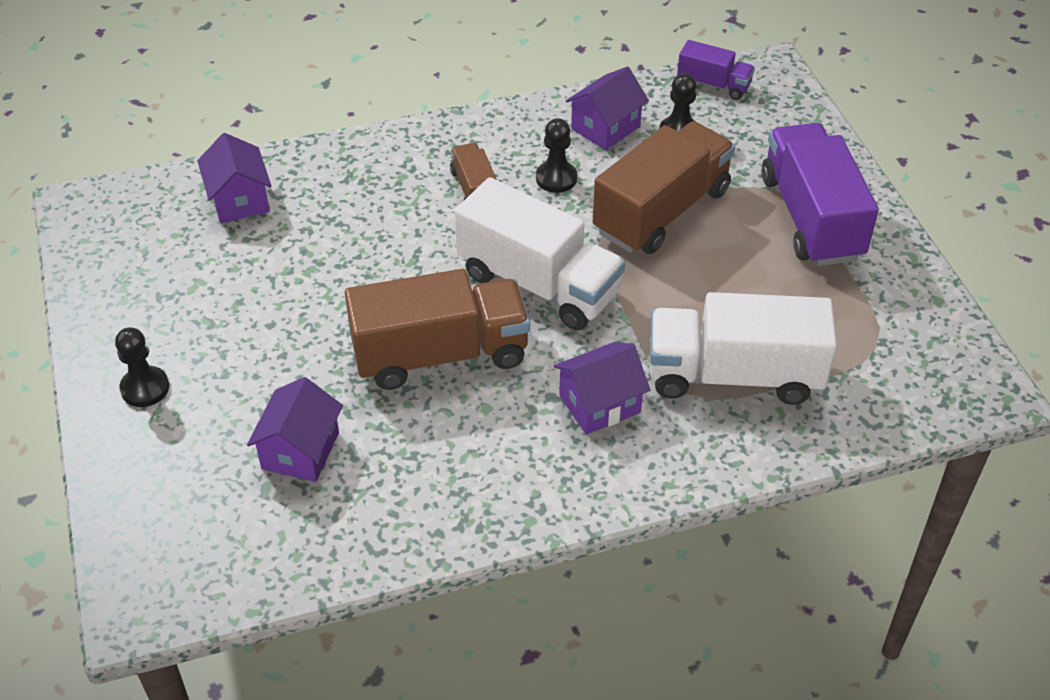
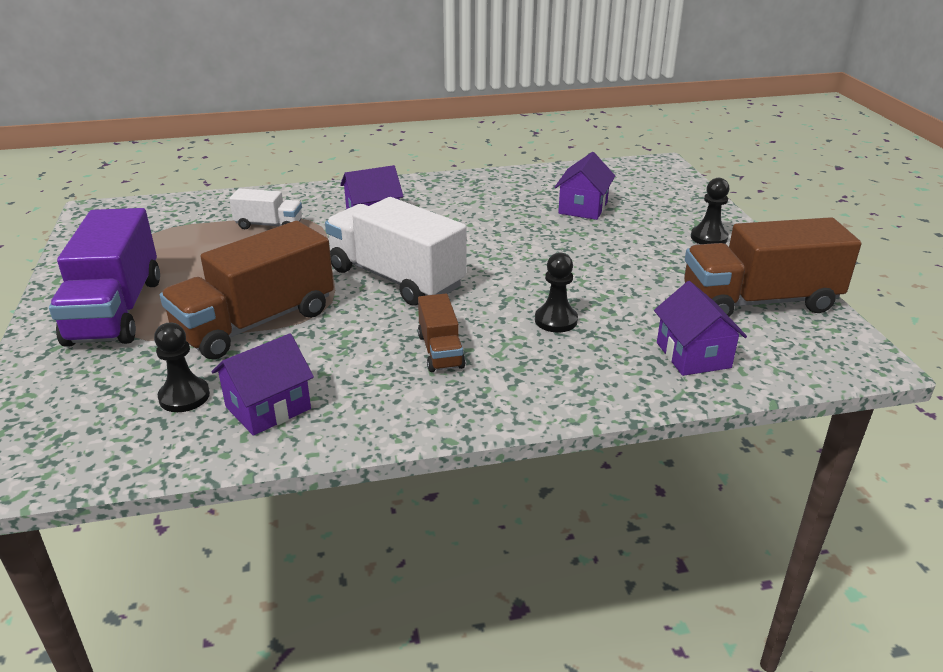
camera: 175 degrees left, 15 degrees down
brown truck [345,269,530,390] -> brown truck moved to [684,217,861,317]
black pawn [536,118,577,193] -> black pawn moved to [535,253,578,332]
white truck [650,292,837,405] -> white truck [229,188,302,229], size x0.51
purple truck [677,40,755,100] -> none

